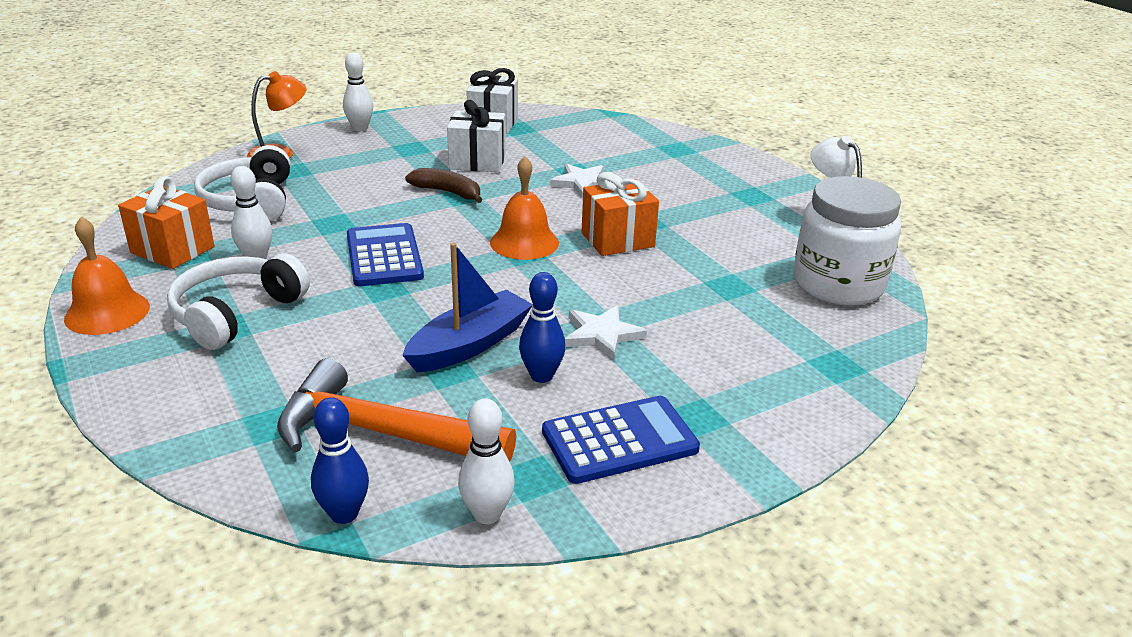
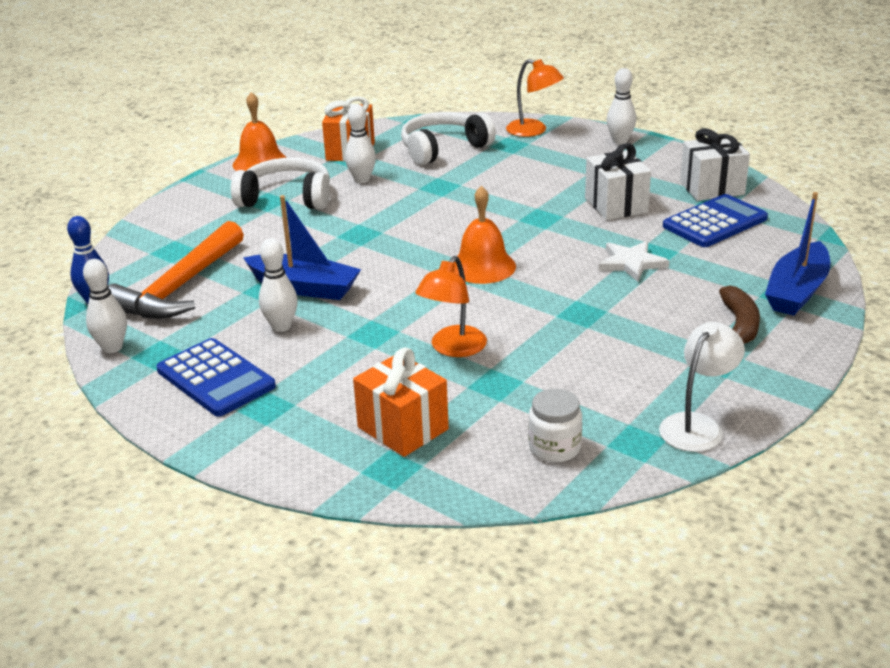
camera: 70 degrees right, 0 degrees up
orange hammer [277,359,516,462] -> orange hammer turned 150 degrees counterclockwise [108,221,244,319]
blue calculator [347,223,424,286] -> blue calculator moved to [663,194,768,247]
brown banana [405,168,482,203] -> brown banana moved to [719,286,760,344]
blue bowling pin [519,272,566,383] -> white bowling pin [259,238,298,332]
white star [565,305,647,360] -> none
orange gift [582,172,659,256] -> orange gift moved to [353,348,449,457]
white jar [793,176,901,306] -> white jar [528,389,582,463], size x0.50
none -> orange lamp [415,256,487,357]
none -> blue boat [765,192,830,316]

